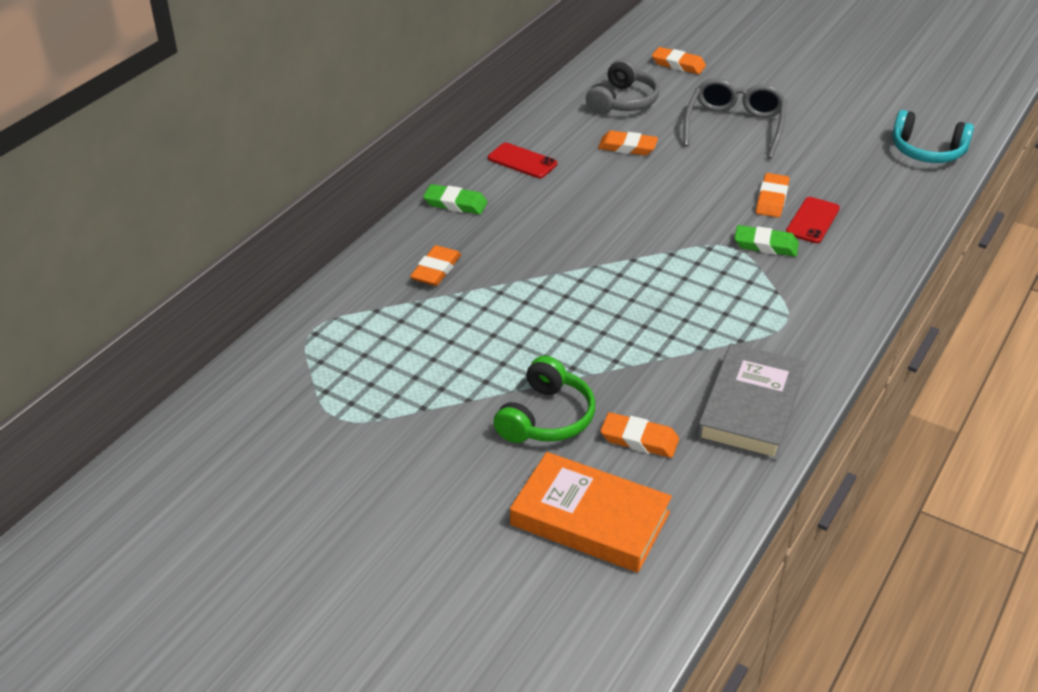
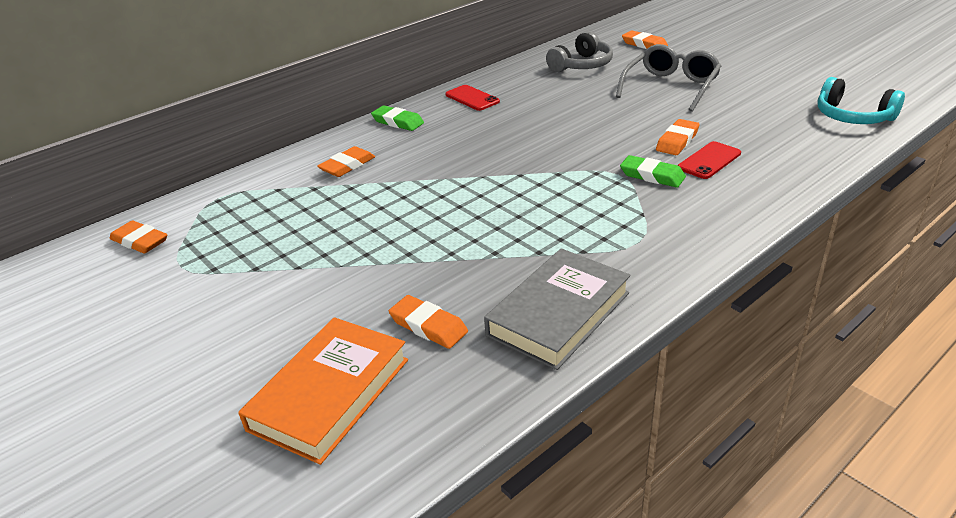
camera: 20 degrees right, 5 degrees down
green headphones [493,356,595,443] -> none
orange book [510,452,672,573] -> orange book turned 75 degrees clockwise [238,317,408,465]
orange eraser [598,131,658,156] -> orange eraser moved to [110,220,167,254]

